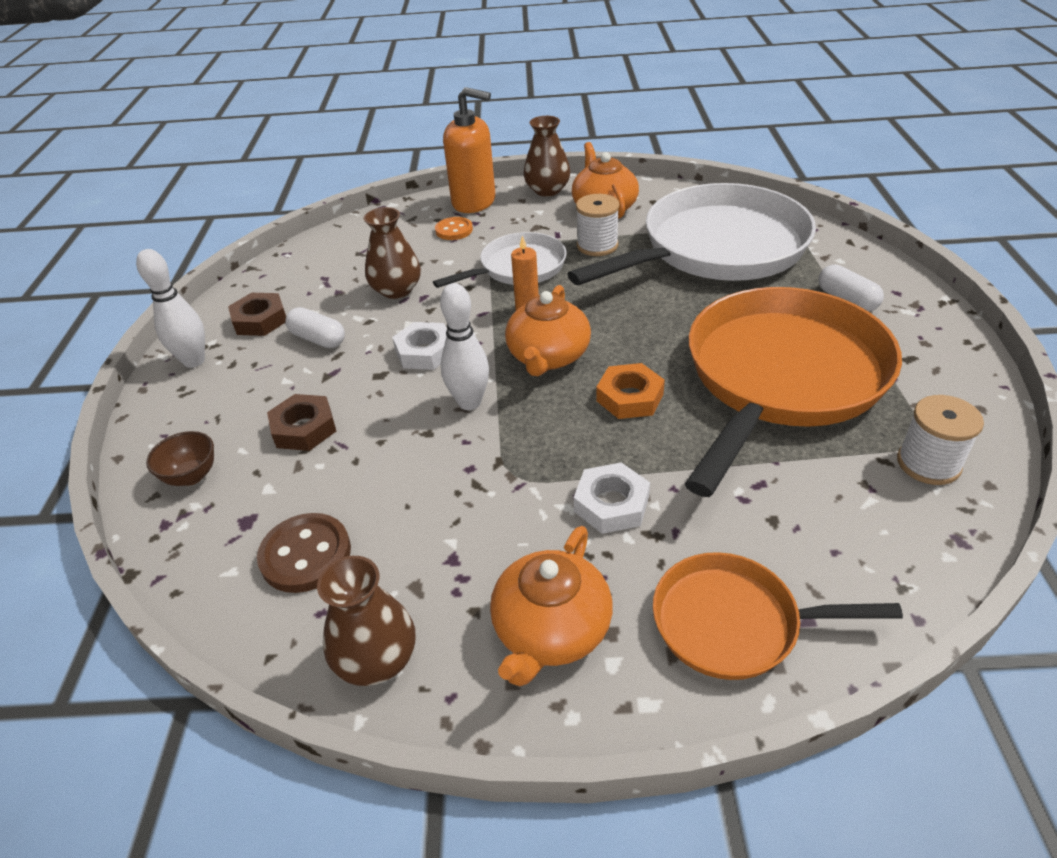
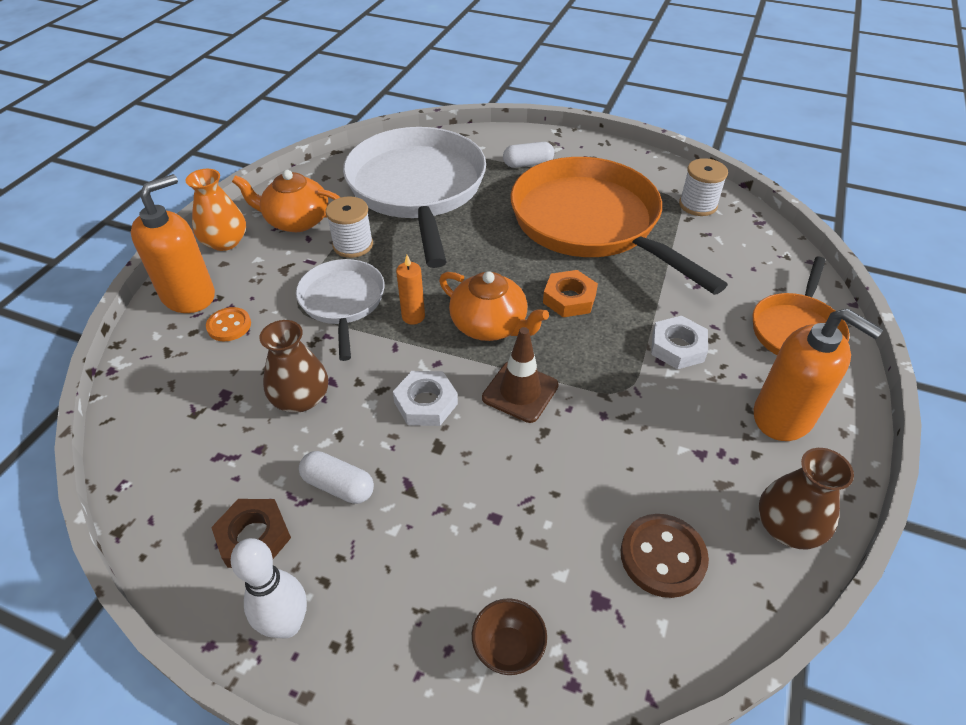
camera: 70 degrees left, 5 degrees up
brown nut [267,394,336,451] -> none
white capsule [285,307,345,348] -> white capsule turned 60 degrees clockwise [299,451,374,504]
white bowling pin [440,283,489,410] -> brown traffic cone [482,327,559,423]
orange teapot [490,526,613,686] -> orange soap dispenser [754,308,884,441]
brown vase [523,116,570,196] -> orange vase [185,169,246,251]

